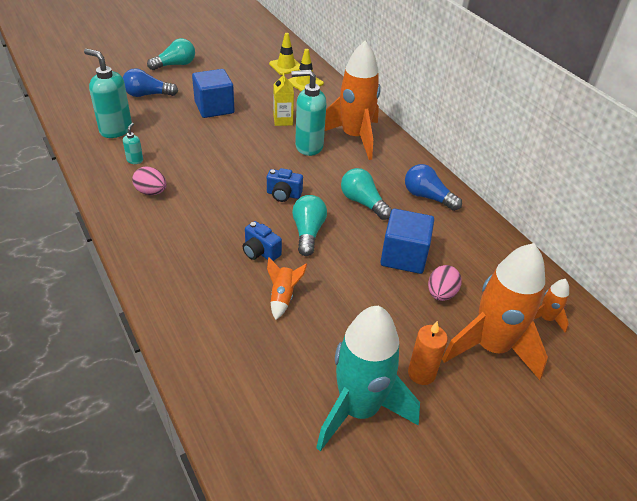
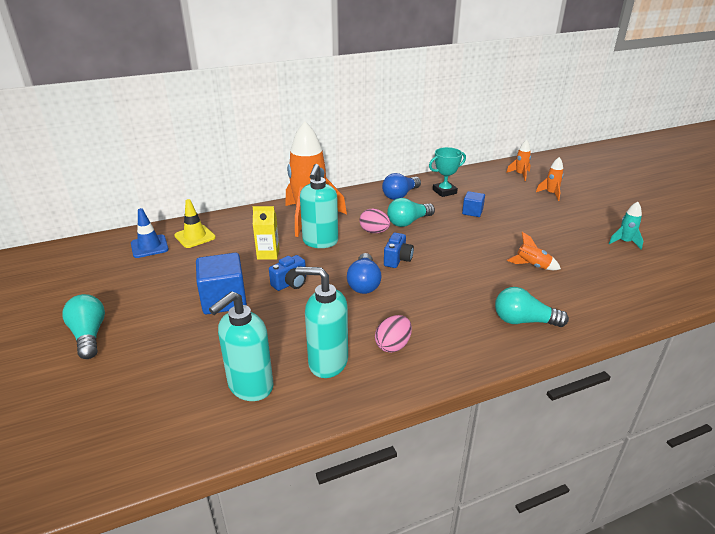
camera: 80 degrees left, 10 degrees down
blue light bulb [123,68,178,97] -> blue light bulb moved to [347,253,381,294]
turquoise soap dispenser [123,123,143,164] -> turquoise soap dispenser [296,267,348,378], size x2.22
blue camera [243,221,282,261] -> blue camera moved to [269,255,306,291]
yellow traffic cone [269,33,300,75] -> blue traffic cone [131,208,169,258]
turquoise light bulb [292,195,327,256] -> turquoise light bulb moved to [495,287,569,327]
turquoise rocket [316,306,420,451] -> turquoise rocket [609,202,643,250], size x0.43
blue cube [381,209,434,274] -> blue cube [462,191,485,217], size x0.55
orange candle [408,321,448,385] -> none
pink egg [428,265,462,301] -> pink egg moved to [359,209,390,233]
orange rocket [442,243,548,380] -> orange rocket [536,157,564,201], size x0.43
none -> turquoise trophy [429,147,466,197]

